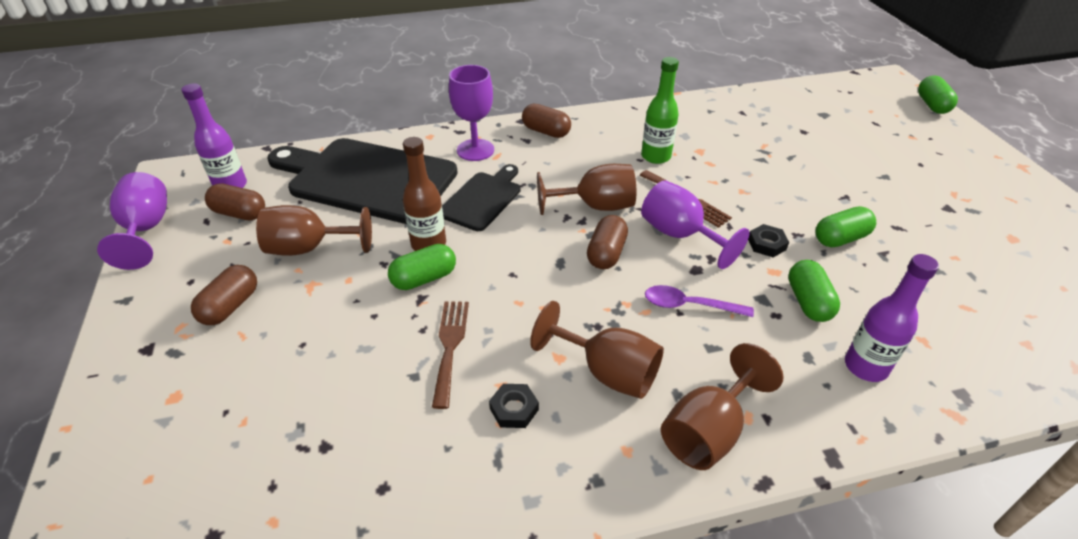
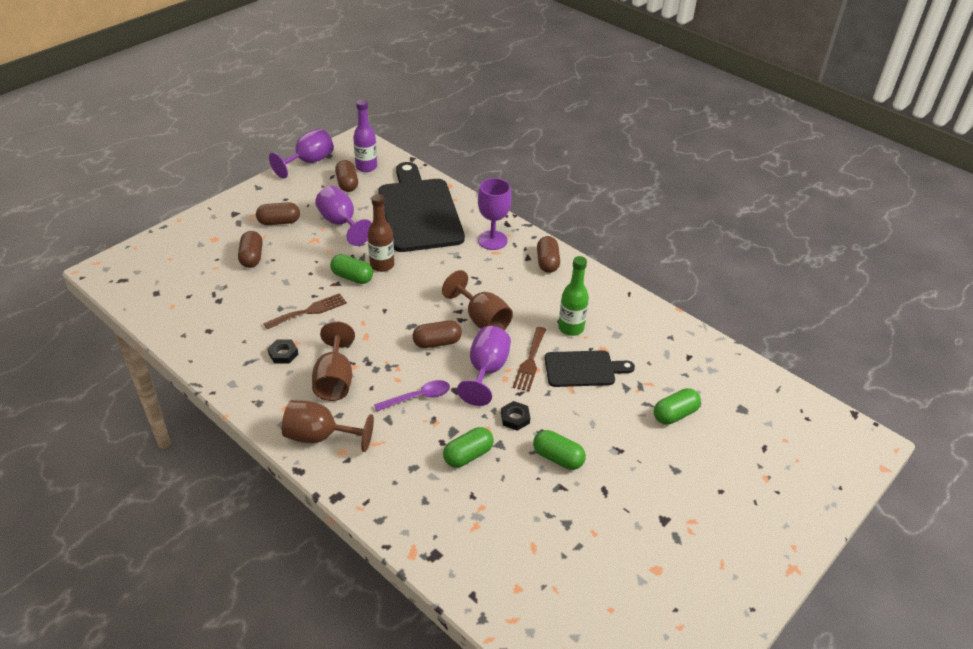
camera: 55 degrees right, 0 degrees up
brown goblet [256,205,372,256] -> purple goblet [315,186,372,246]
black cutting board [442,164,521,231] -> black cutting board moved to [544,350,635,387]
purple spoon [645,285,754,317] -> purple spoon turned 90 degrees clockwise [374,380,450,411]
purple bottle [845,254,939,382] -> none
green capsule [918,76,958,114] -> green capsule moved to [654,388,701,425]
none -> brown capsule [238,231,263,268]

